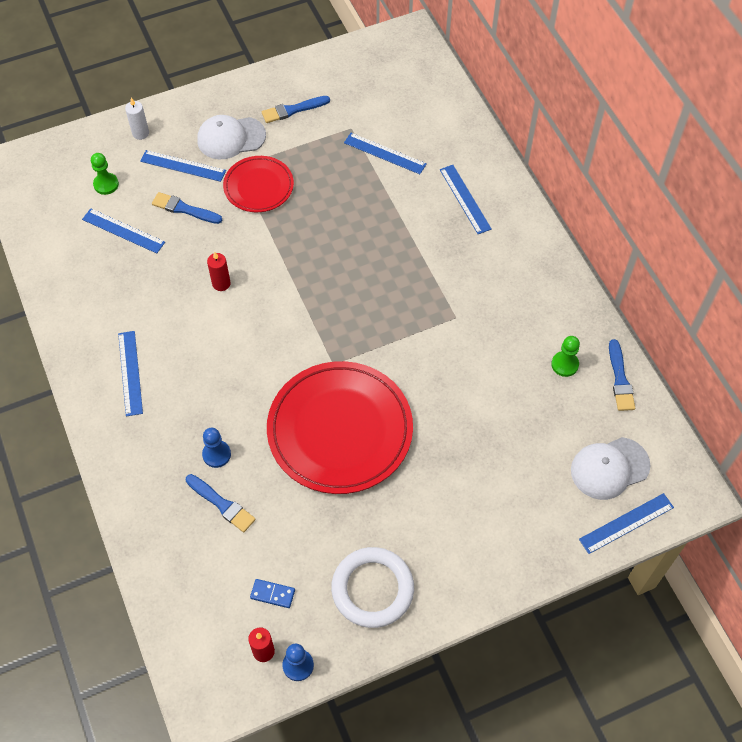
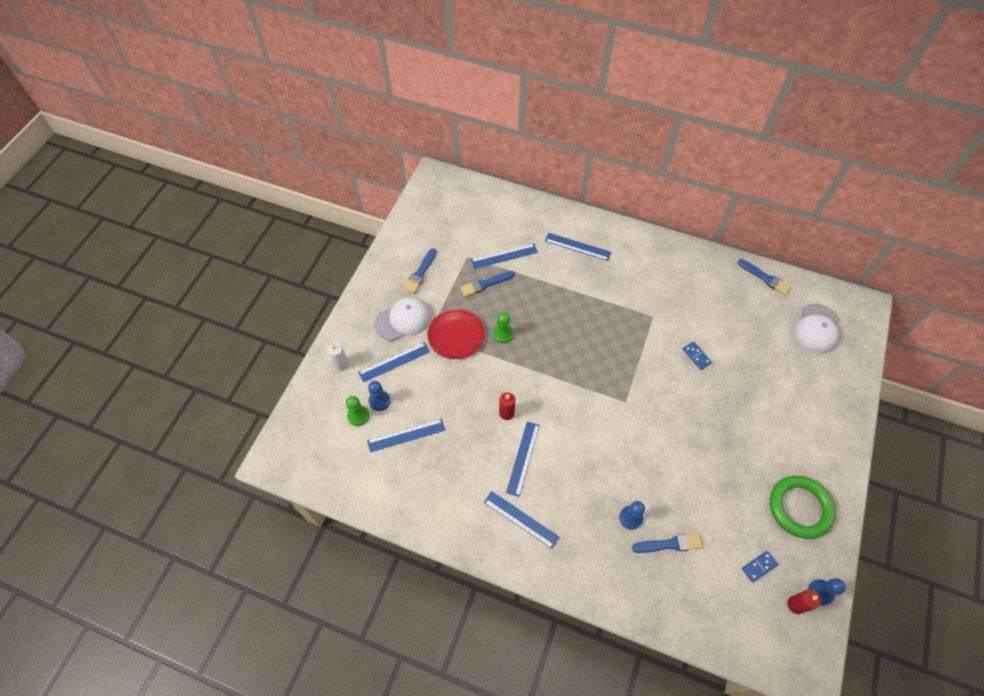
camera: 45 degrees left, 0 degrees up
blue brush [152,192,222,224] -> blue brush moved to [460,271,515,297]
white cap [197,115,266,159] -> white cap turned 150 degrees counterclockwise [375,297,431,341]
red plate [267,361,413,494] -> none
white ring [331,547,414,628] -> green ring [770,476,836,539]
green pawn [551,336,580,377] -> green pawn moved to [493,312,513,343]
blue ruler [579,493,674,554] -> blue ruler moved to [506,422,540,497]
none -> blue pawn [368,381,390,411]
none -> blue domino [683,342,712,370]

